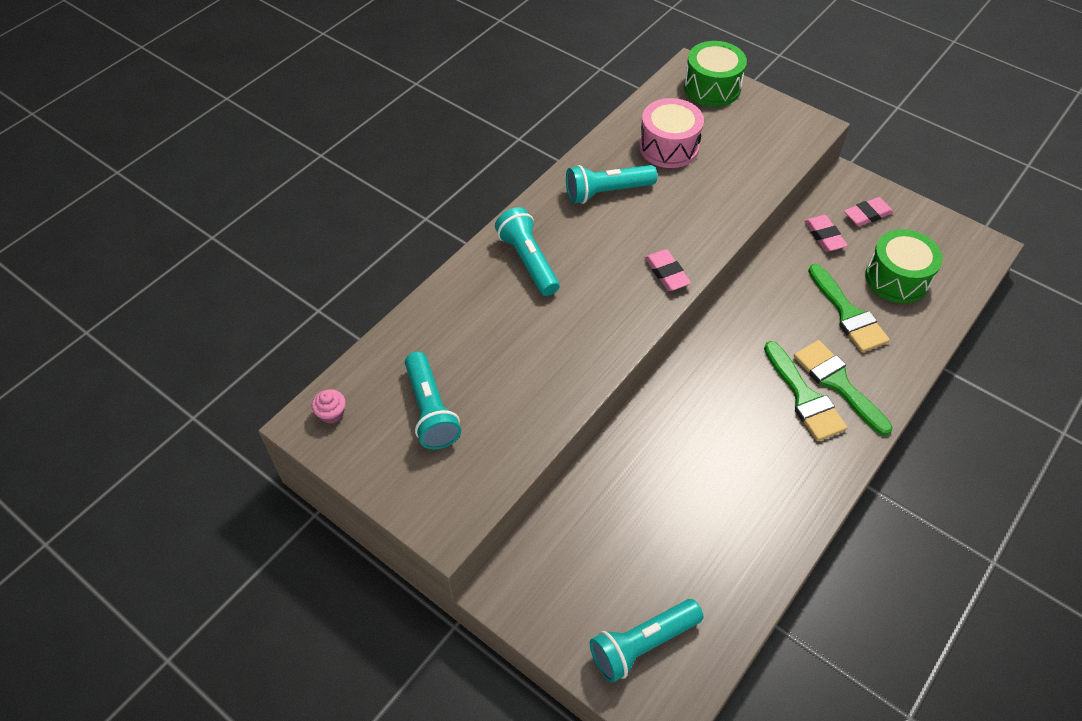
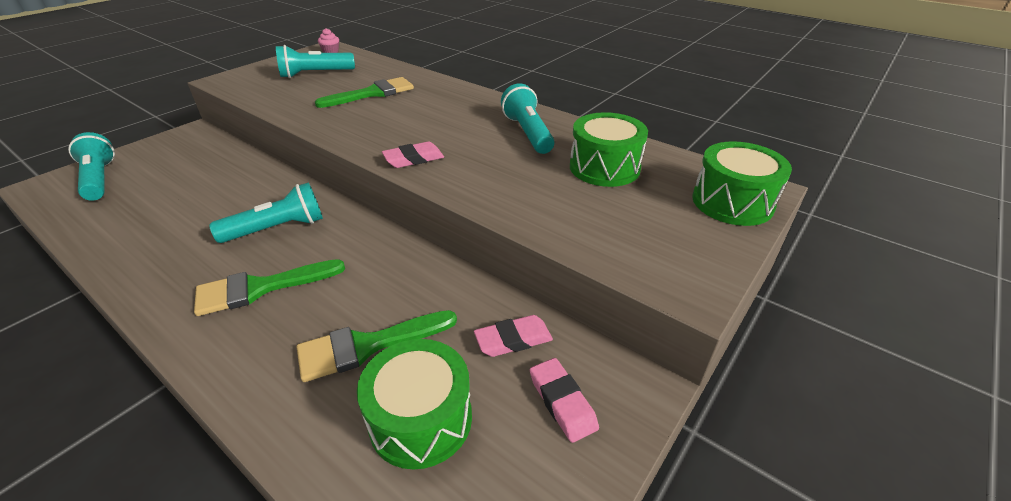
camera: 90 degrees right, 15 degrees down
turquoise flashlight [495,207,560,296] -> turquoise flashlight moved to [209,182,323,243]
pink drum [639,98,704,168] -> green drum [570,112,648,187]
green brush [794,340,893,436] -> green brush moved to [315,77,414,108]

